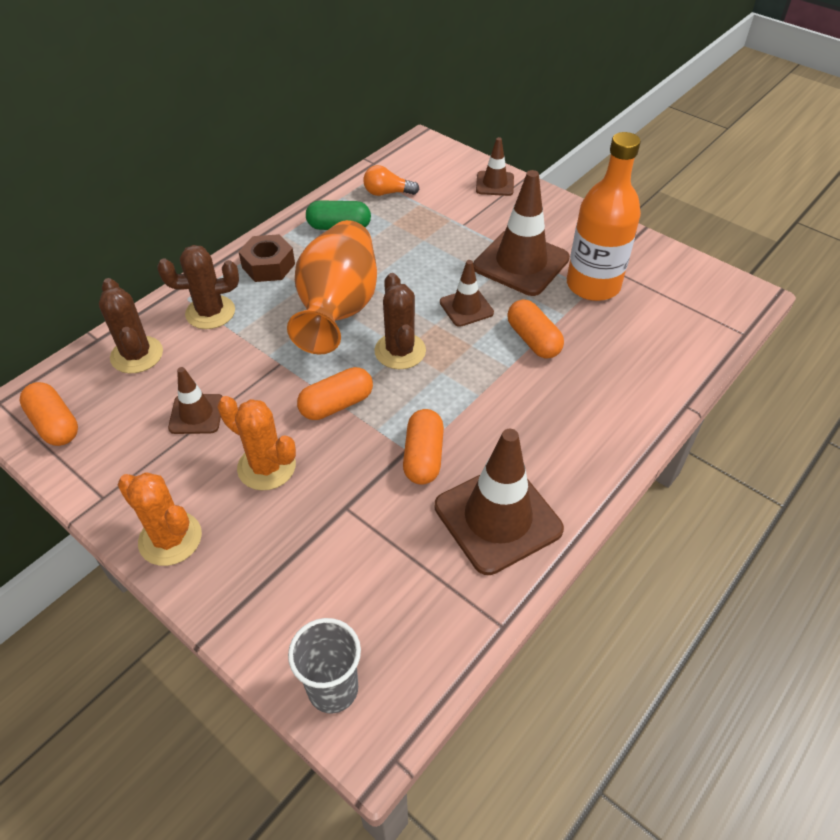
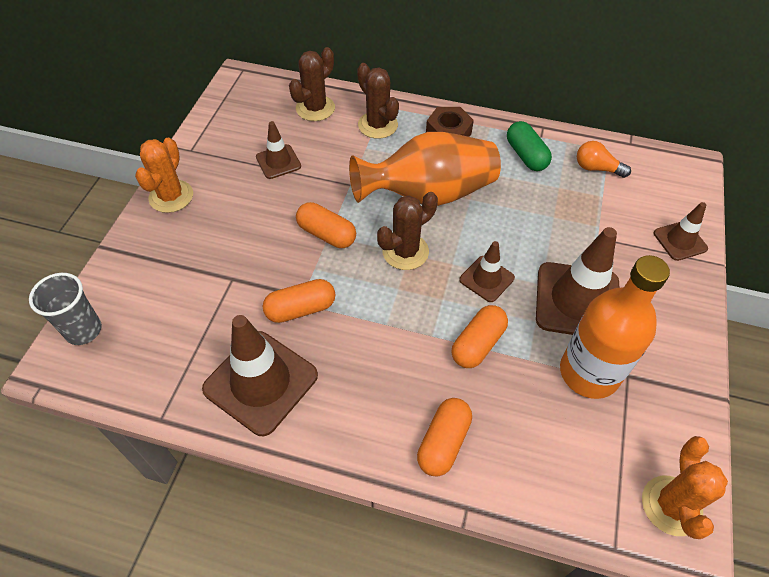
camera: 65 degrees right, 5 degrees up
orange capsule [20,382,78,446] -> orange capsule moved to [417,398,472,477]
orange cactus [217,396,296,490] -> orange cactus moved to [642,436,728,539]
orange light bulb [363,165,419,196] -> orange light bulb turned 45 degrees counterclockwise [577,141,631,178]

